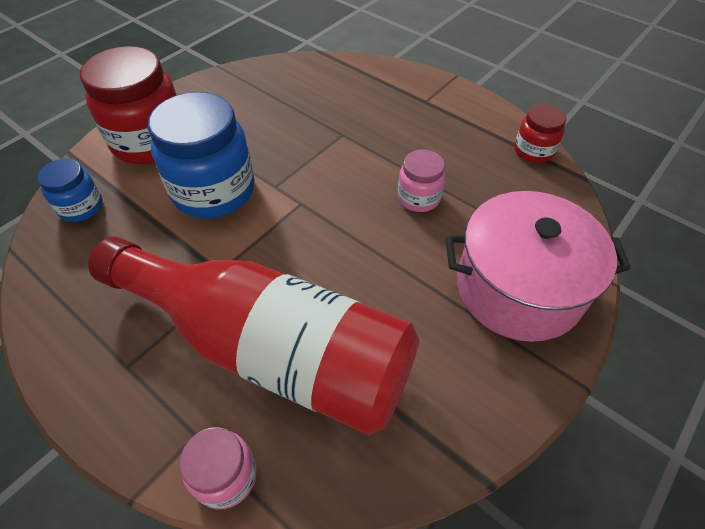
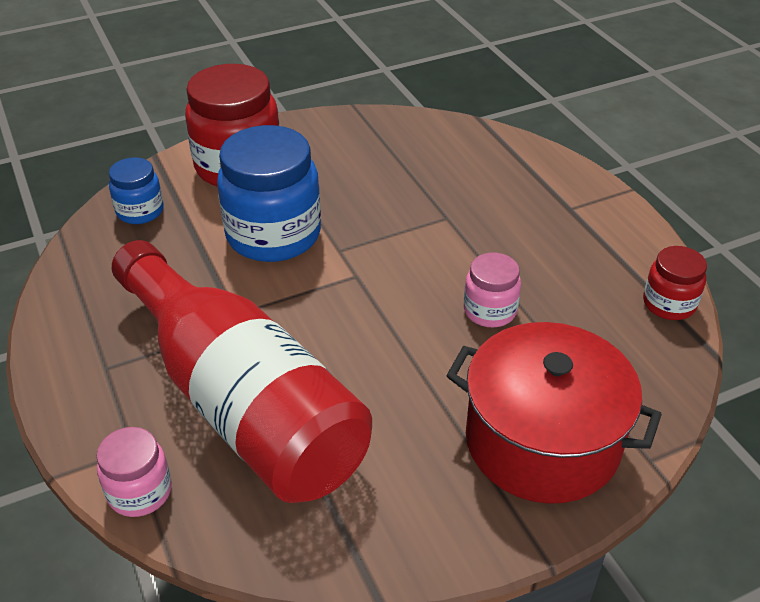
camera: 25 degrees right, 10 degrees down
pink pot [445,191,631,342] -> red pot [446,322,662,504]

